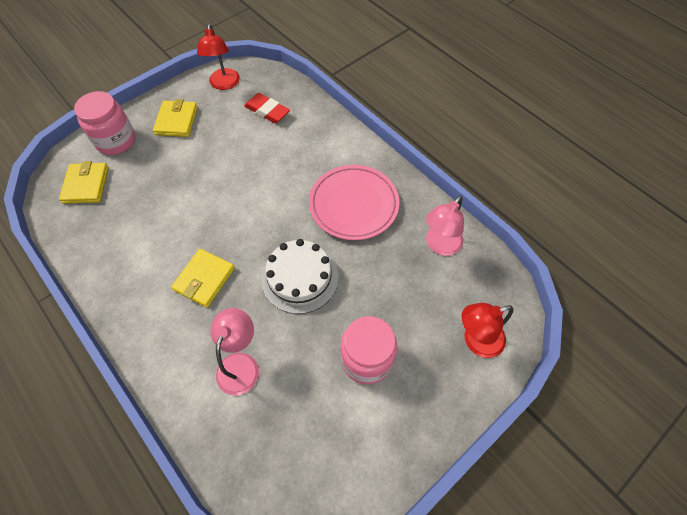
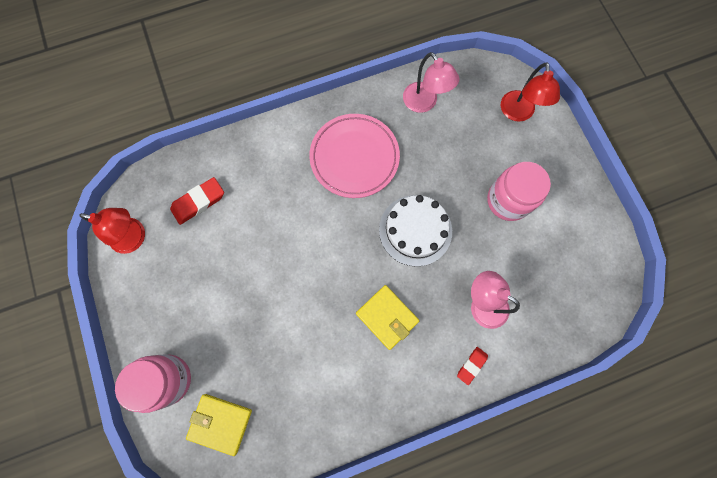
camera: 70 degrees left, 15 degrees up
yellow wallet [153,99,198,137] -> none
none -> red eraser [457,347,488,385]

